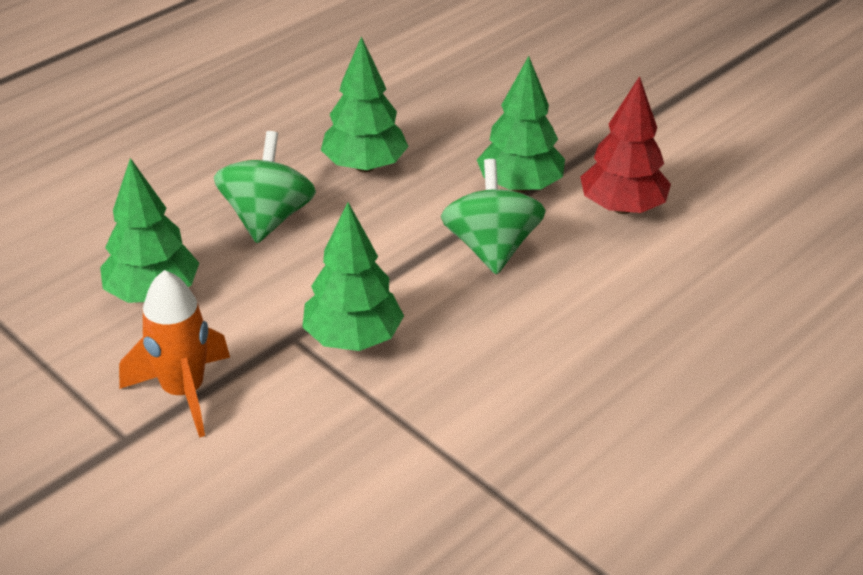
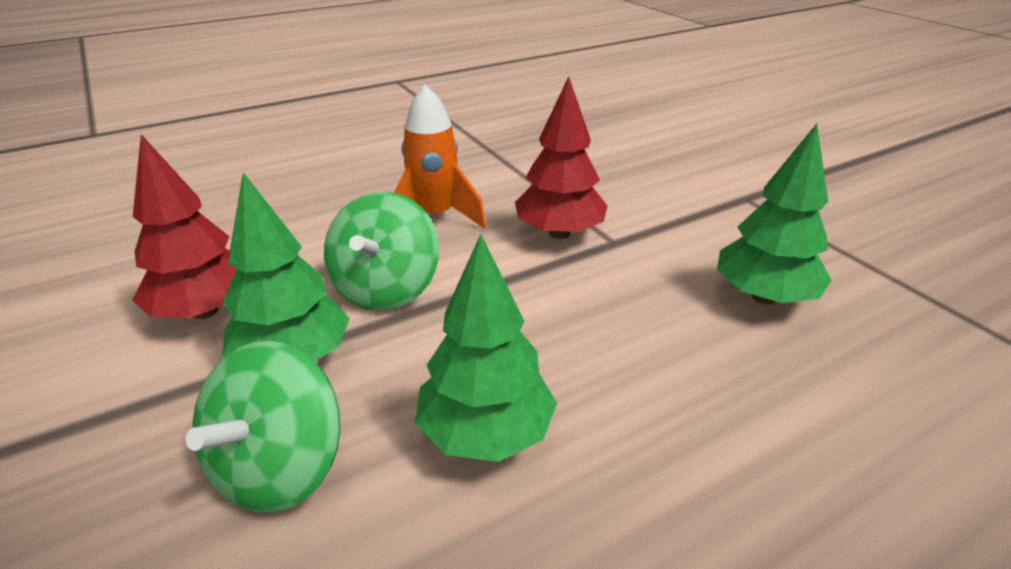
camera: 165 degrees left, 5 degrees down
orange rocket [119,270,230,438] -> orange rocket moved to [394,84,486,228]
green spinning top [214,131,316,243] -> green spinning top moved to [186,341,341,513]
green tree [302,202,404,351] -> red tree [515,76,607,239]

